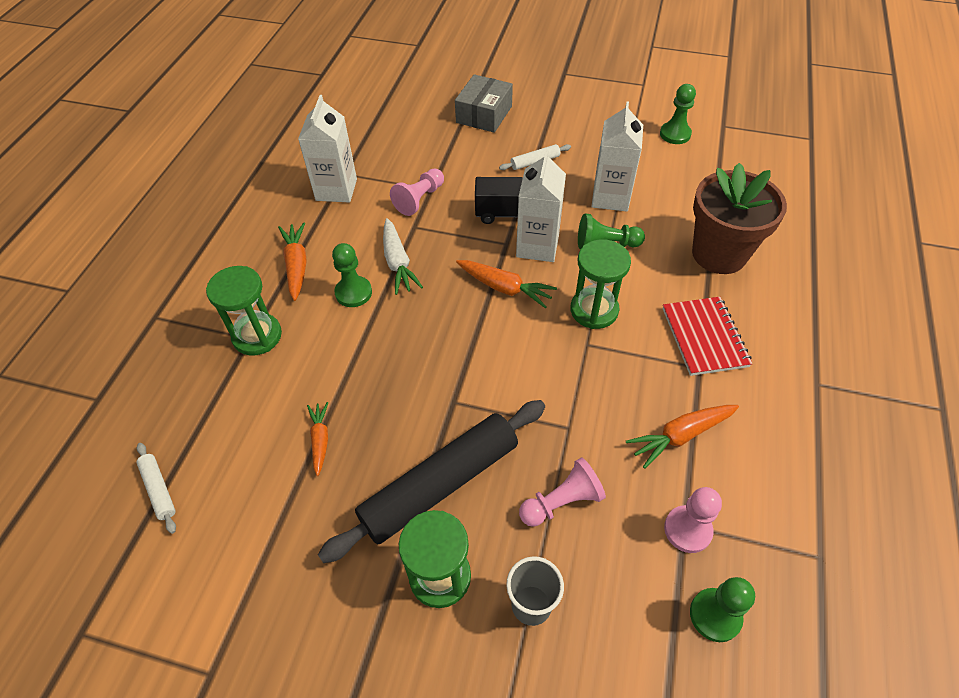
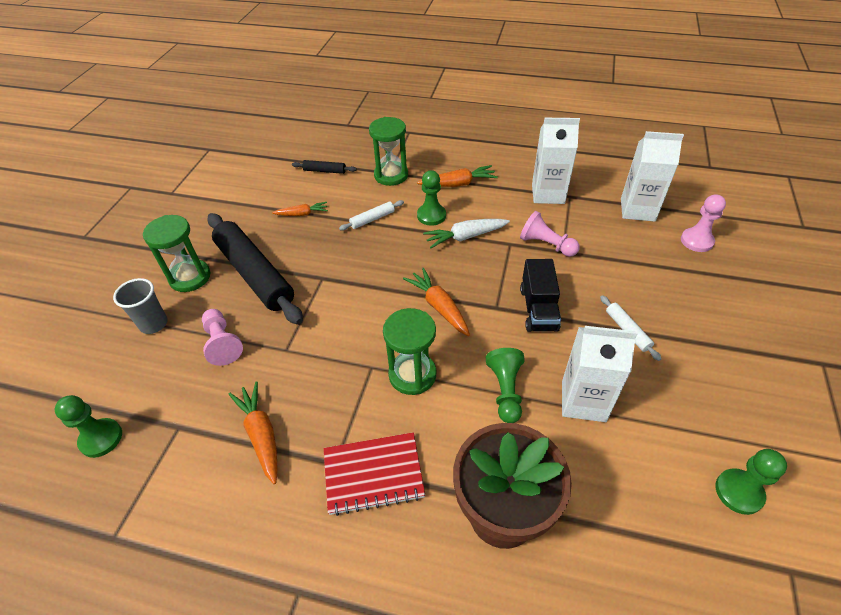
camera: 90 degrees right, 5 degrees down
white rolling pin [137,443,176,534] -> white rolling pin moved to [339,200,404,231]
grey box [455,74,513,133] -> none
orange carrot [456,260,557,308] -> orange carrot turned 120 degrees clockwise [403,268,470,336]
white carton [516,150,566,262] -> white carton moved to [621,131,684,222]
pink pawn [664,487,722,553] -> pink pawn moved to [681,194,726,252]
none -> black rolling pin [292,160,357,174]

